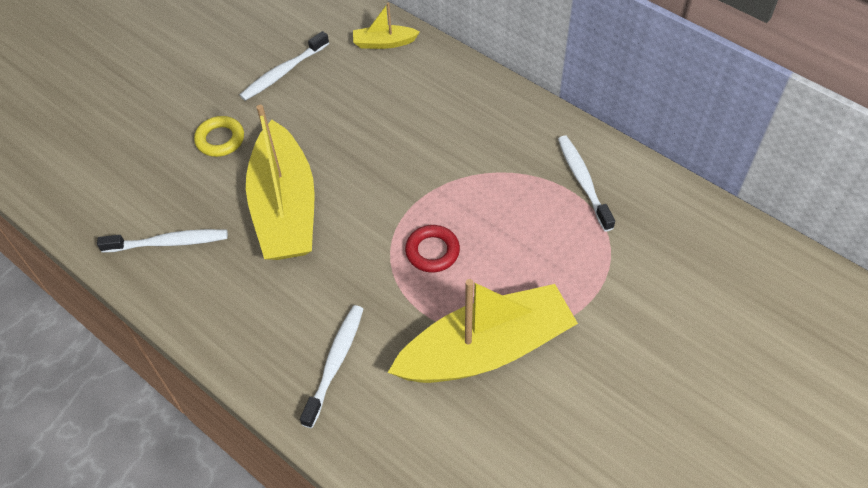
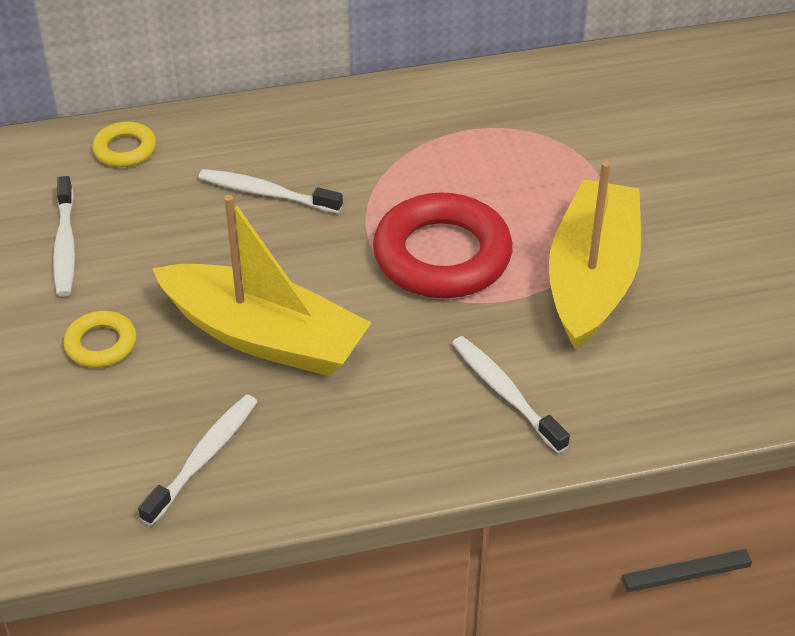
camera: 55 degrees left, 10 degrees down
yellow boat [353,3,420,49] -> yellow ring [93,121,156,167]
red ring [405,225,460,272] -> red ring [373,192,513,298], size x2.04
white toothbrush [558,136,615,232] -> white toothbrush moved to [199,169,343,214]

